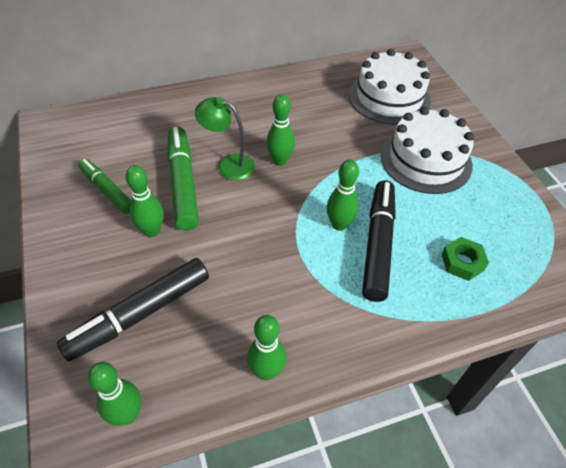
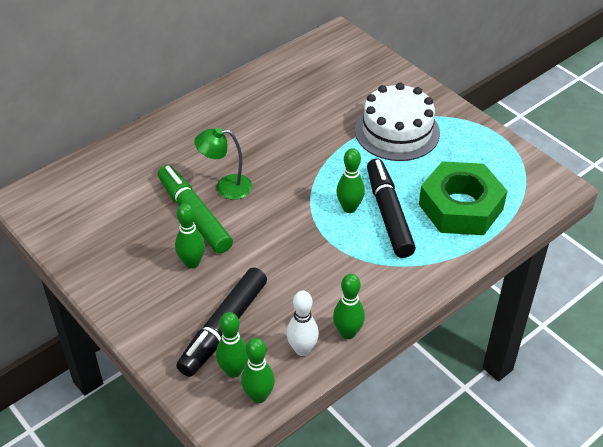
camera: 20 degrees left, 5 degrees down
green marker [78,159,131,214] -> none
green bowling pin [266,94,295,166] -> green bowling pin moved to [216,312,248,378]
white cake [349,49,431,125] -> none
green nut [442,237,489,281] -> green nut [419,161,507,235], size x2.24
none -> white bowling pin [287,290,319,356]

